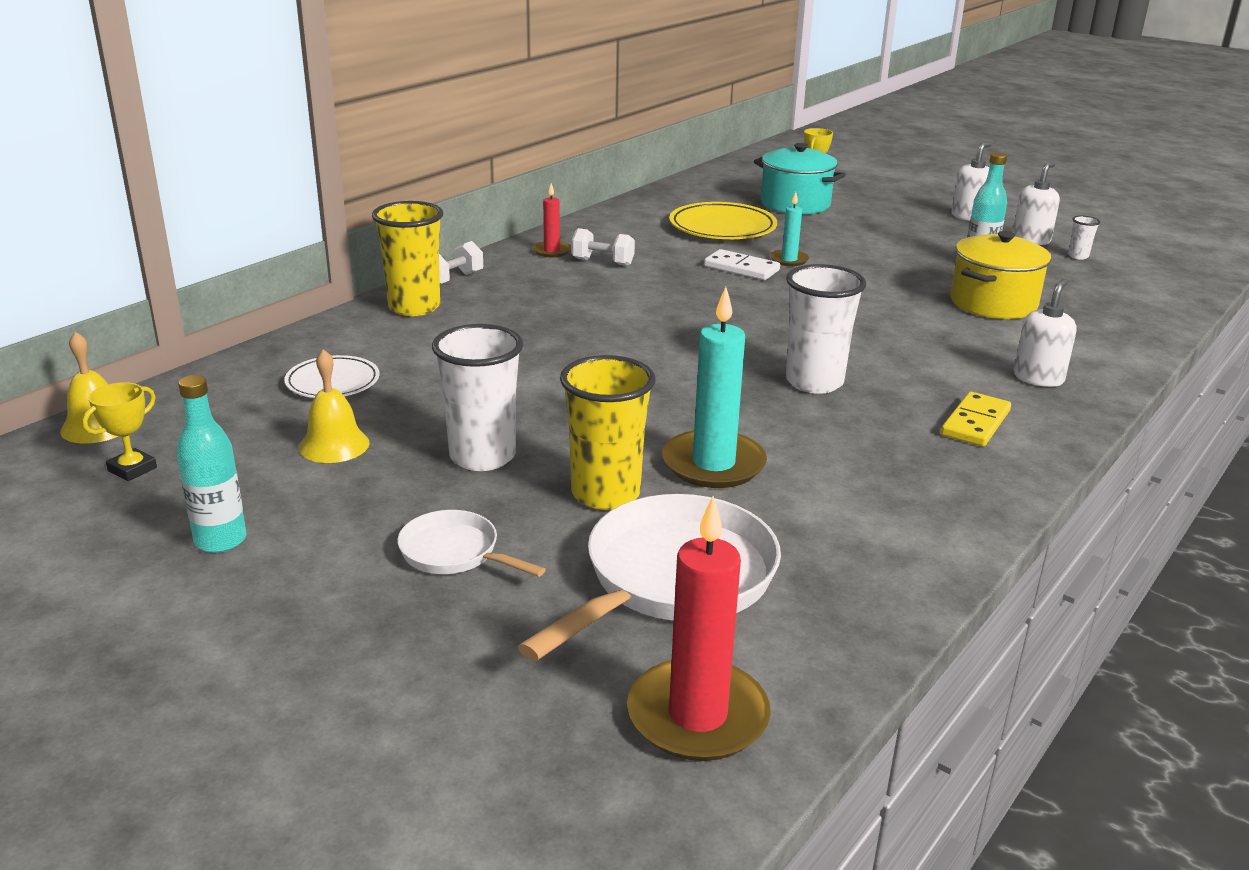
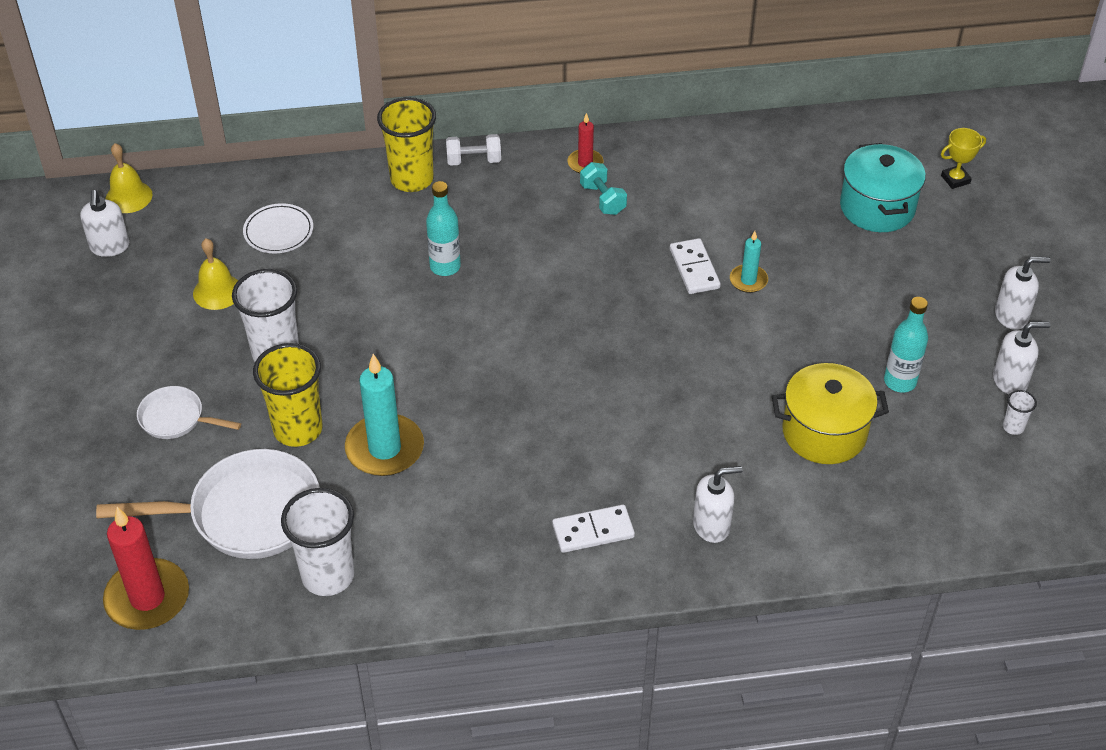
camera: 45 degrees right, 20 degrees up
yellow trophy [82,382,157,481] -> white soap dispenser [80,190,129,257]
turquoise bottle [177,375,246,553] -> turquoise bottle moved to [426,181,461,276]
white pan [397,510,546,577] -> white pan turned 60 degrees counterclockwise [137,386,241,439]
white dumbbell [571,228,635,266] -> turquoise dumbbell [580,162,627,215]
yellow plate [669,202,777,239] -> none
white cup [786,264,866,394] -> white cup moved to [281,488,354,596]
yellow domino [941,392,1011,446] -> white domino [552,505,635,553]

